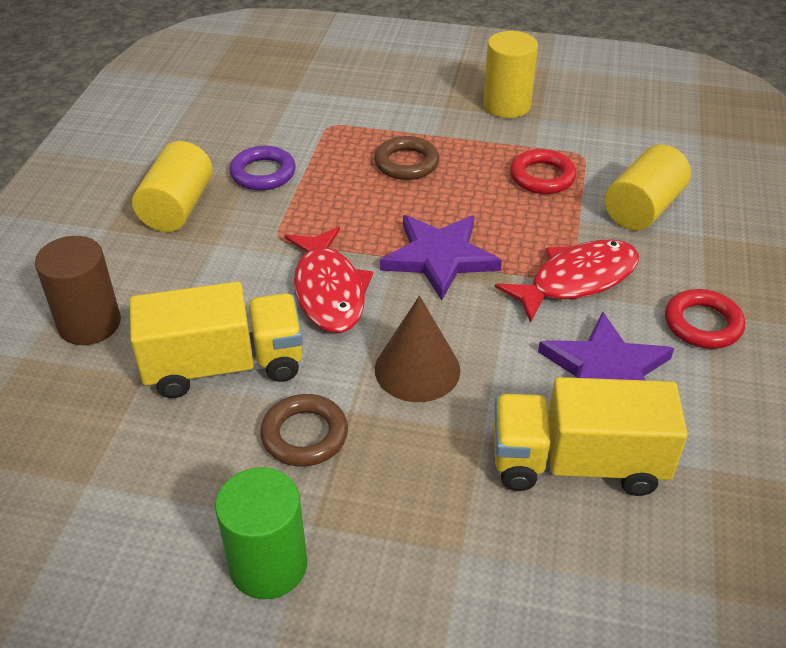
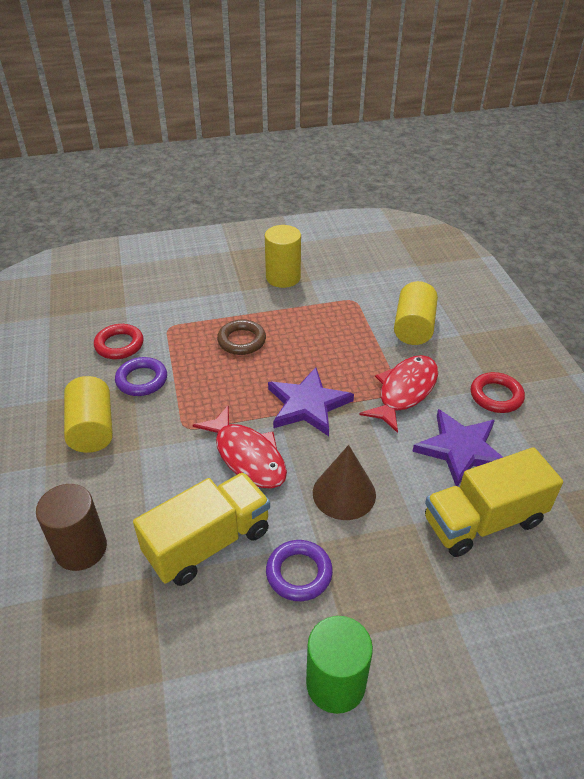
camera: 25 degrees left, 0 degrees up
brown ring [260,394,348,467] -> purple ring [266,540,333,601]
red ring [510,149,577,194] -> red ring moved to [94,324,144,359]

